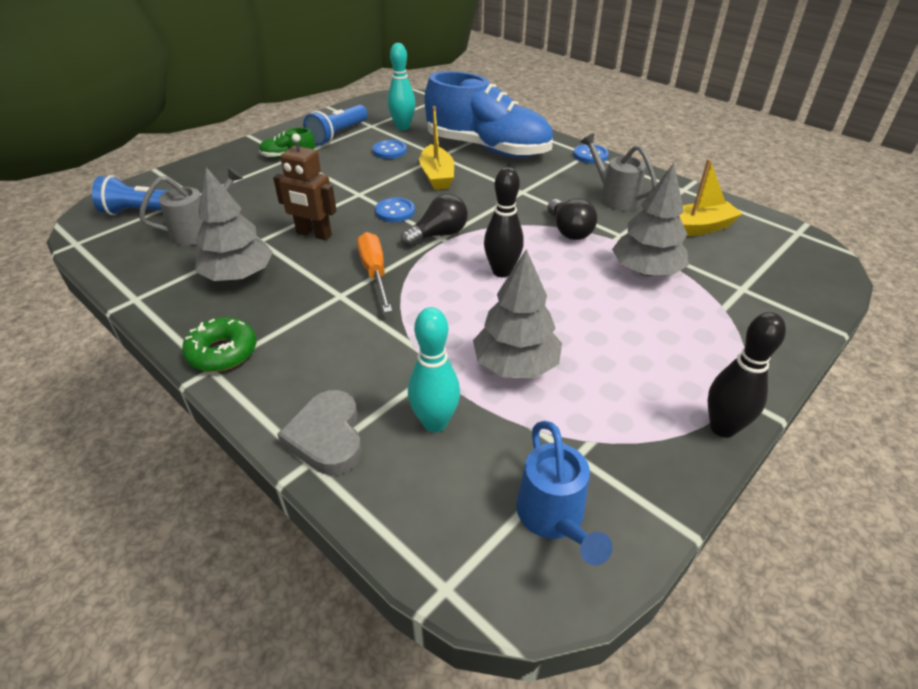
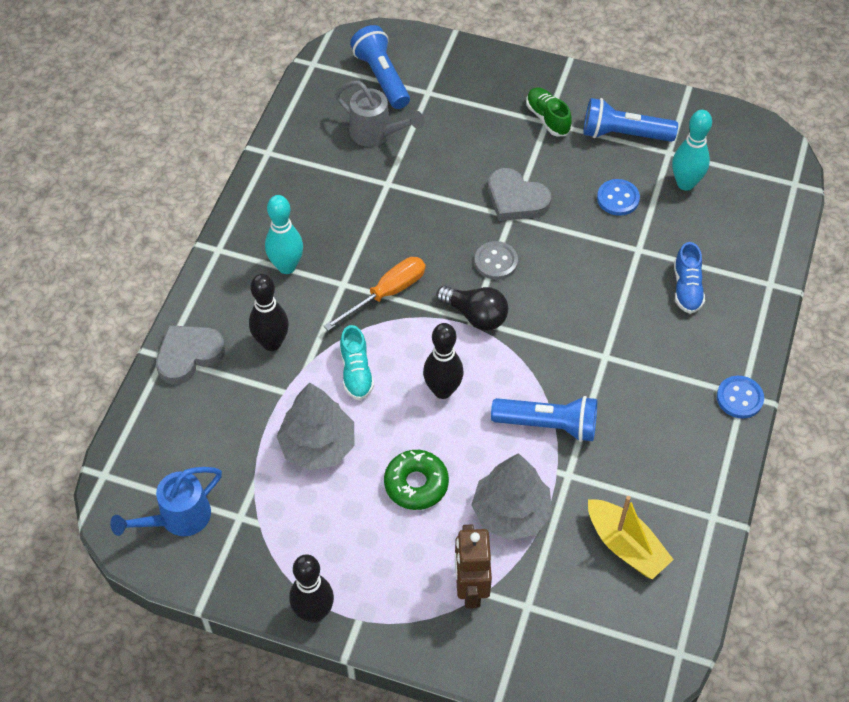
camera: 65 degrees right, 15 degrees up
green donut [182,317,256,372] -> green donut moved to [384,450,449,510]
grey tree [195,167,273,281] -> none
brown robot [273,133,337,240] -> brown robot moved to [455,524,492,609]
blue button [375,198,415,222] -> grey button [474,241,518,280]
turquoise bowling pin [408,307,460,432] -> turquoise bowling pin moved to [265,195,303,274]
yellow boat [419,106,454,190] -> none
blue shoe [425,71,553,158] -> blue shoe [674,242,705,314], size x0.40
black light bulb [547,199,597,240] -> blue flashlight [491,396,597,442]
grey watering can [581,133,657,211] -> none
none -> black bowling pin [249,274,289,351]
none -> turquoise shoe [340,325,374,400]
none -> grey heart [488,168,551,221]

